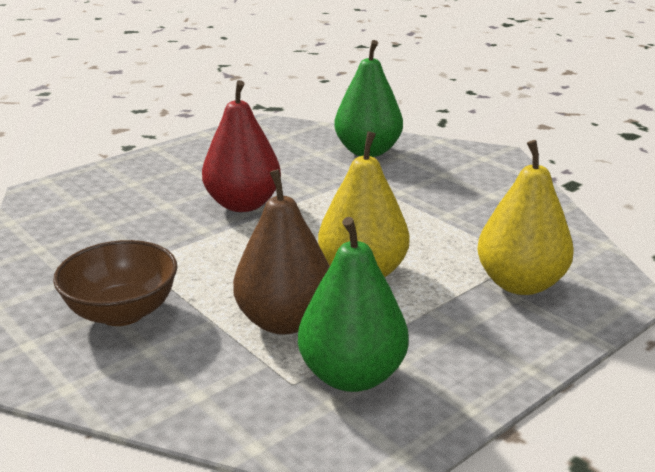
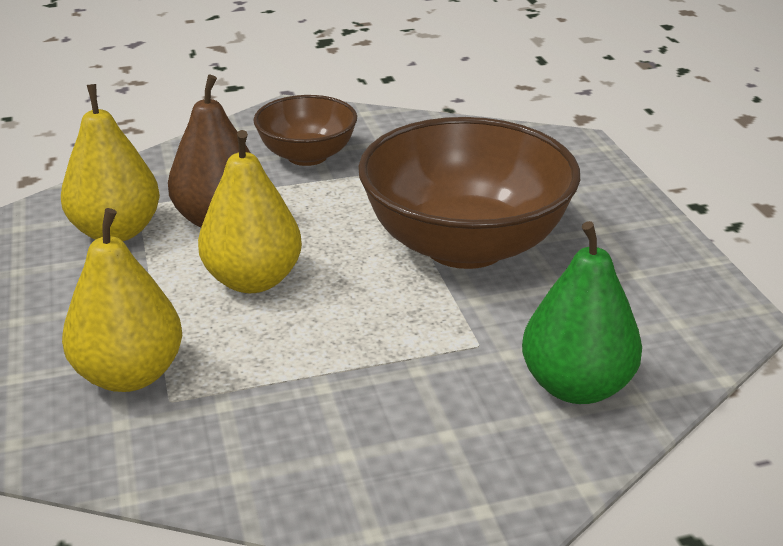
camera: 115 degrees right, 5 degrees up
red pear [202,80,281,212] -> brown bowl [358,117,580,269]
green pear [298,217,409,392] -> yellow pear [61,84,160,241]

